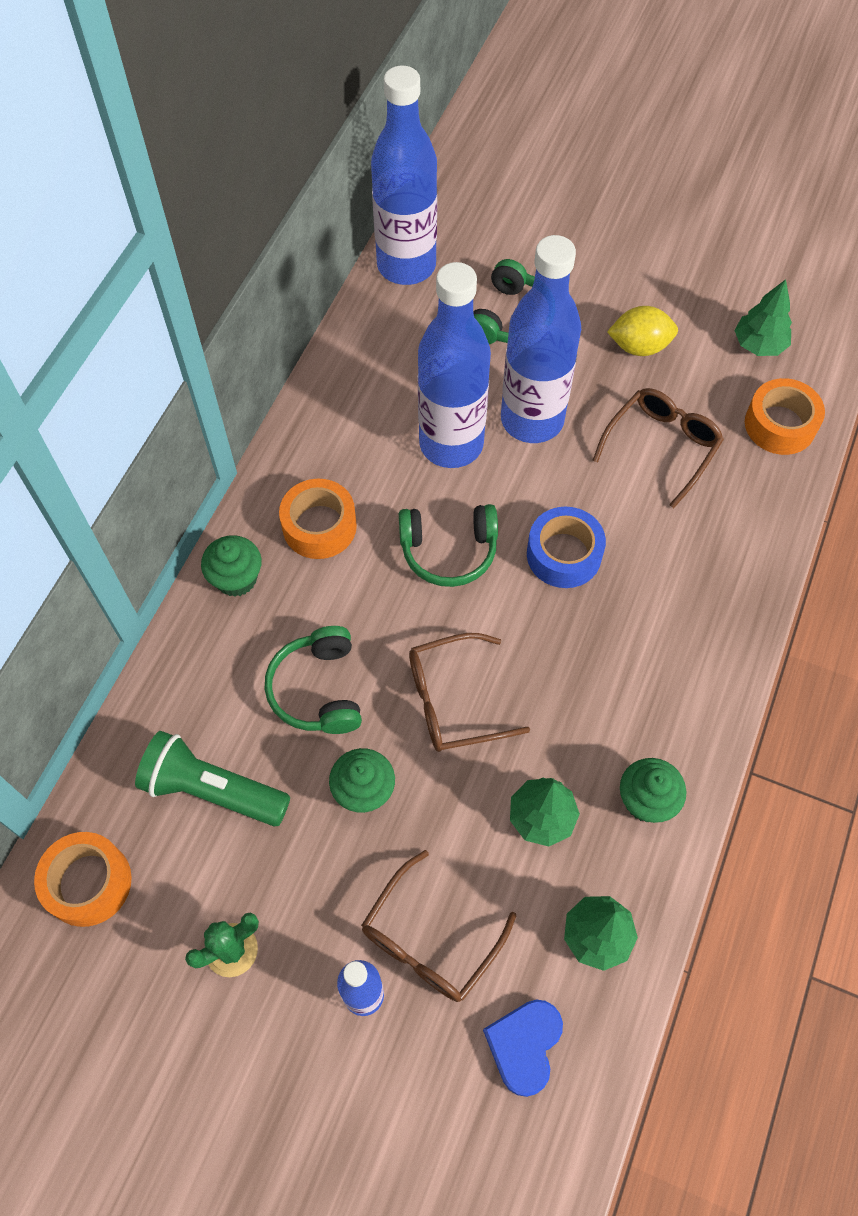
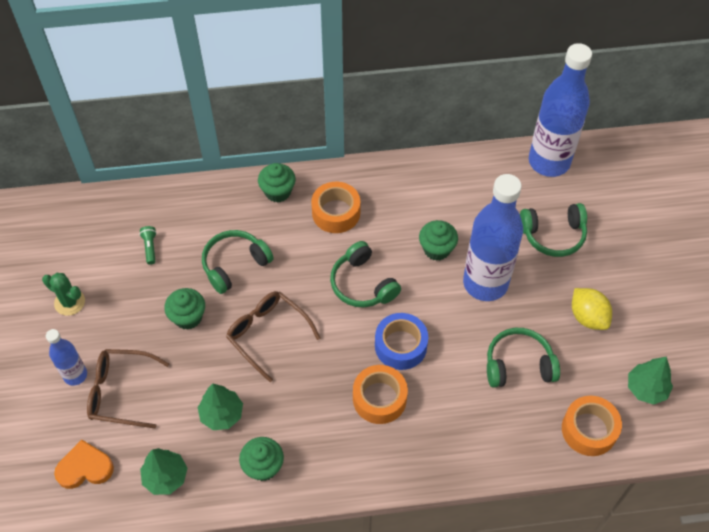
camera: 60 degrees right, 5 degrees down
orange tape [34,832,132,927] -> orange tape moved to [353,365,408,424]
green flashlight [135,731,290,826] -> green flashlight [139,226,157,265], size x0.43
blue bottle [418,262,491,468] -> green cupcake [419,220,458,261]
blue heart [483,999,563,1097] -> orange heart [54,440,114,489]
brown glasses [592,388,724,508] -> green headphones [487,328,560,388]

